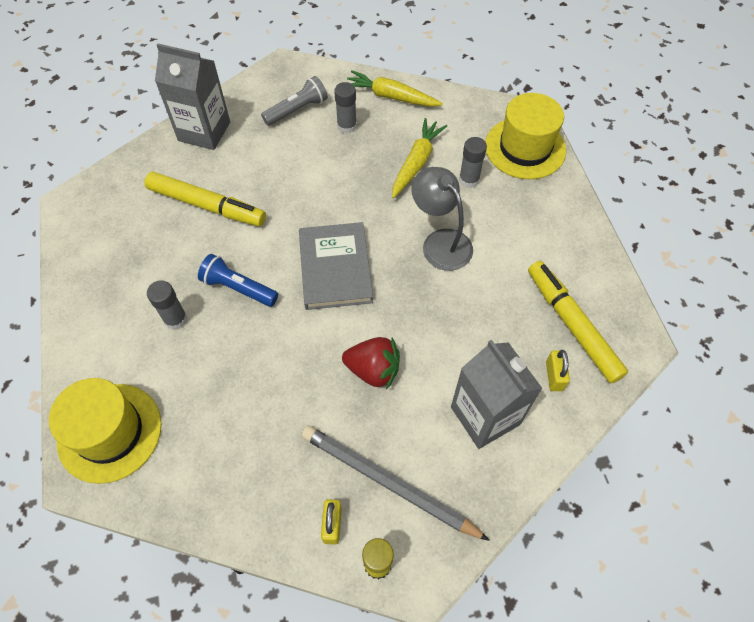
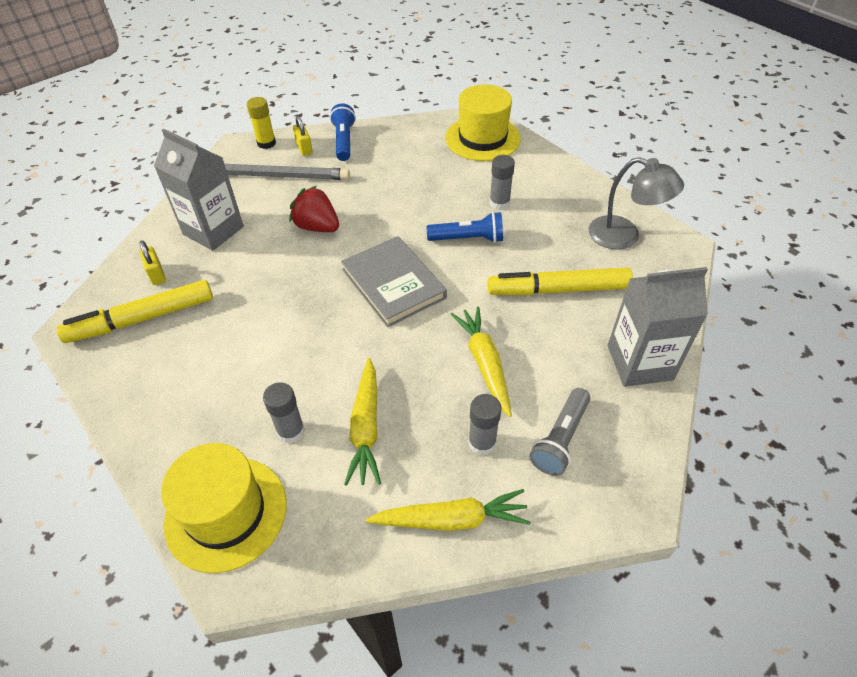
camera: 155 degrees right, 10 degrees down
red strawberry [342,337,400,390] -> red strawberry turned 45 degrees clockwise [290,186,339,232]
grey lamp [411,167,473,271] -> grey lamp moved to [589,157,684,250]
yellow marker [528,261,628,383] -> yellow marker turned 120 degrees clockwise [56,280,213,343]
none -> blue flashlight [330,103,356,161]
none -> yellow carrot [451,307,512,417]

